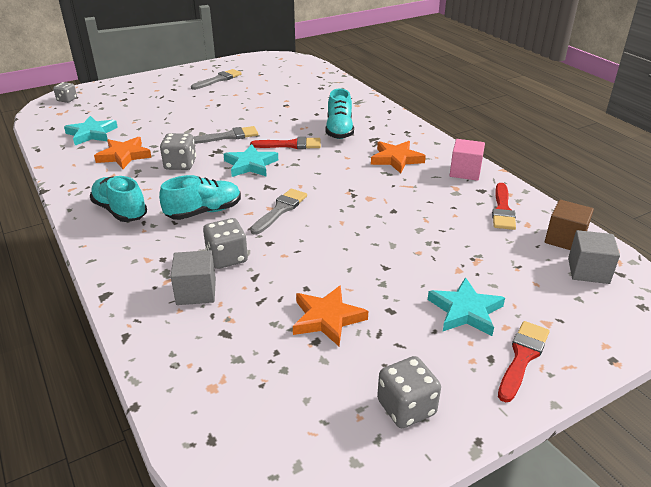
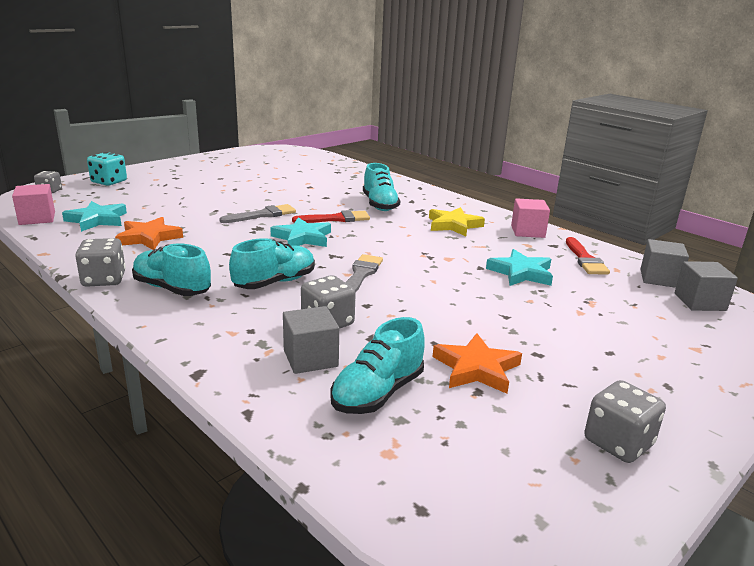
camera: 15 degrees left, 10 degrees down
grey dice [160,133,196,170] -> grey dice moved to [75,238,126,287]
grey brush [191,69,242,90] -> none
orange star [371,141,426,173] -> yellow star [429,207,485,236]
turquoise star [428,277,505,336] -> turquoise star moved to [486,249,553,286]
red brush [498,321,550,402] -> none
brown cube [545,200,594,250] -> grey cube [640,239,689,288]
none -> pink cube [12,184,55,225]
none -> turquoise dice [87,152,127,186]
none -> turquoise shoe [330,317,425,414]

